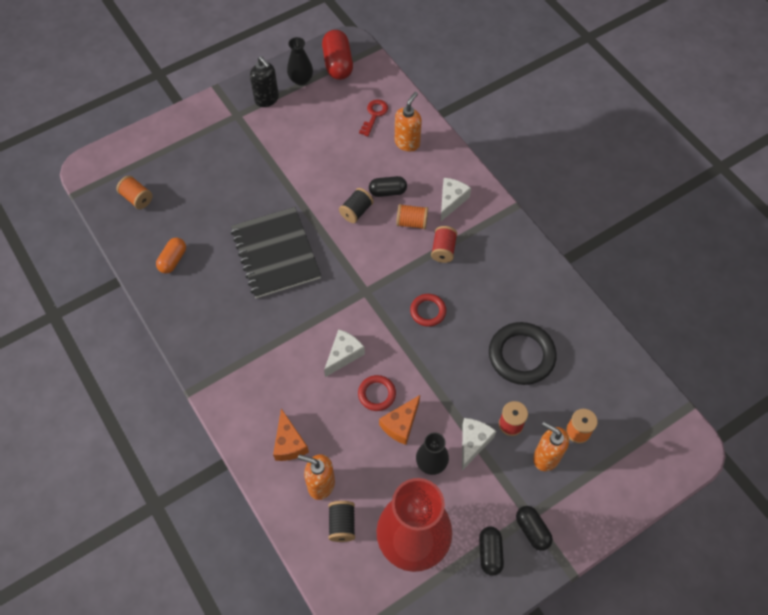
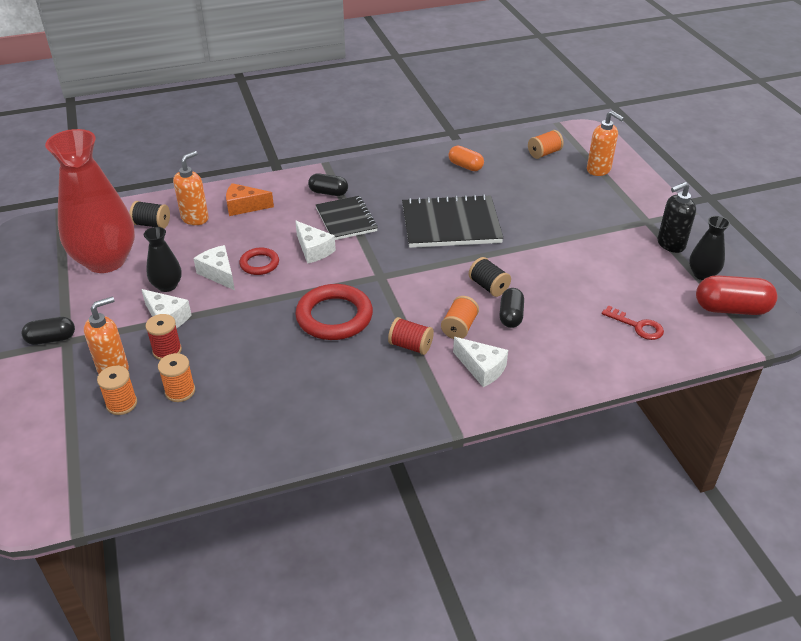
camera: 105 degrees right, 20 degrees down
orange cheese [379,395,420,445] -> white cheese [193,245,235,290]
orange soap dispenser [395,92,422,152] -> orange soap dispenser moved to [587,111,624,176]
red ring [410,294,446,327] -> red ring [295,284,373,340], size x1.81
black capsule [479,527,504,576] -> black capsule moved to [308,173,348,196]
black ring [489,322,557,385] -> none
none -> orange spool [158,353,195,402]
none -> black notebook [316,196,378,240]

